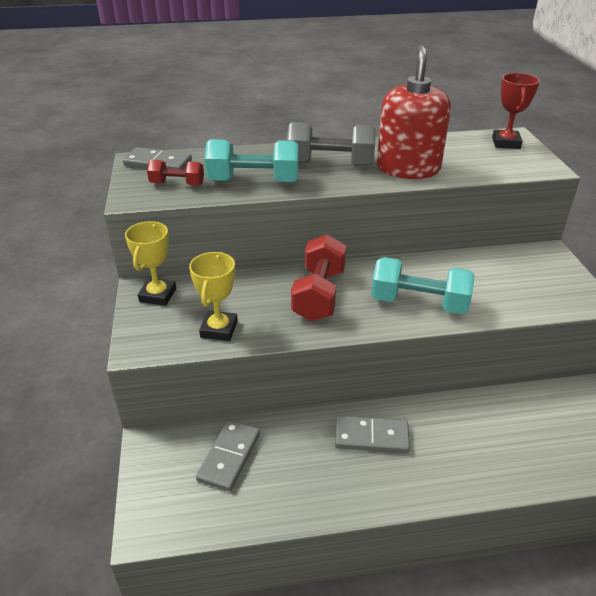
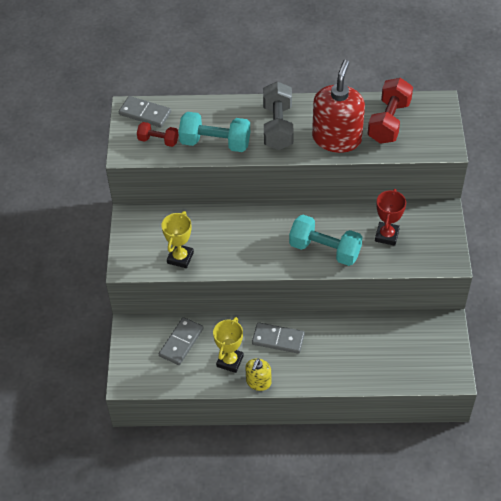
camera: 10 degrees right, 15 degrees up
yellow trophy [125,221,176,306] -> yellow trophy moved to [213,317,244,373]
grey dumbbell [287,122,376,166] -> grey dumbbell turned 75 degrees clockwise [263,82,294,150]
red dumbbell [291,234,346,321] -> red dumbbell moved to [368,78,413,144]
red trophy [492,73,540,149] -> red trophy moved to [375,189,406,246]
none -> yellow soap dispenser [245,358,271,391]

